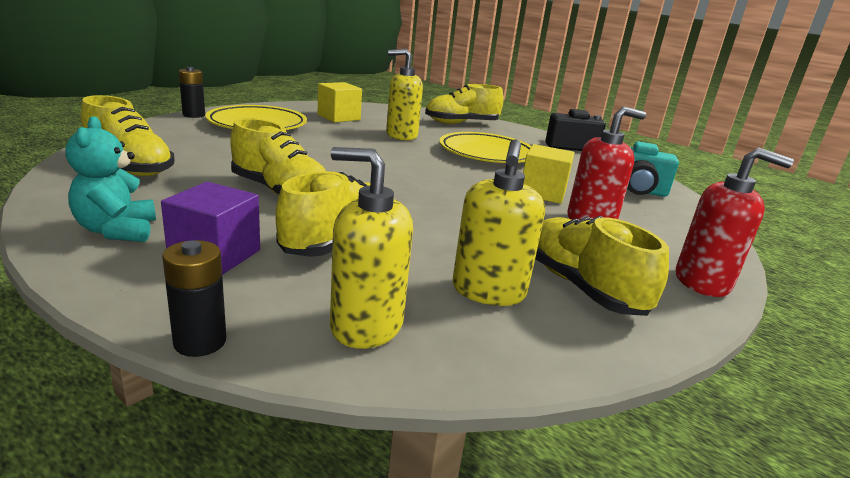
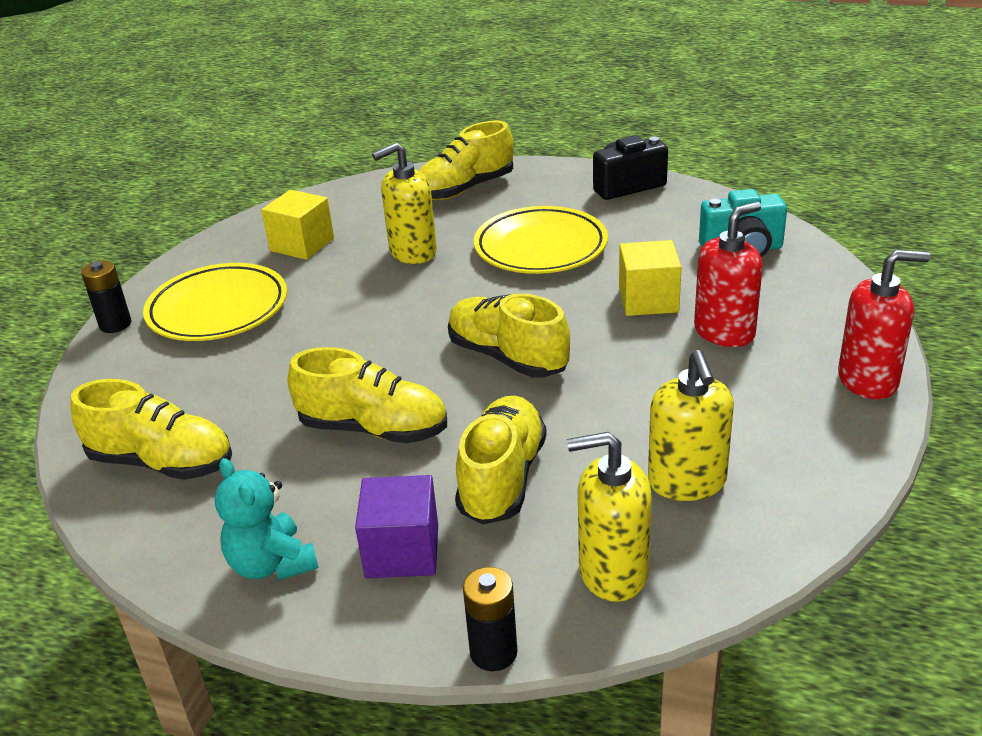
camera: 15 degrees left, 10 degrees up
yellow shoe [535,216,669,316] -> yellow shoe moved to [448,293,570,378]

